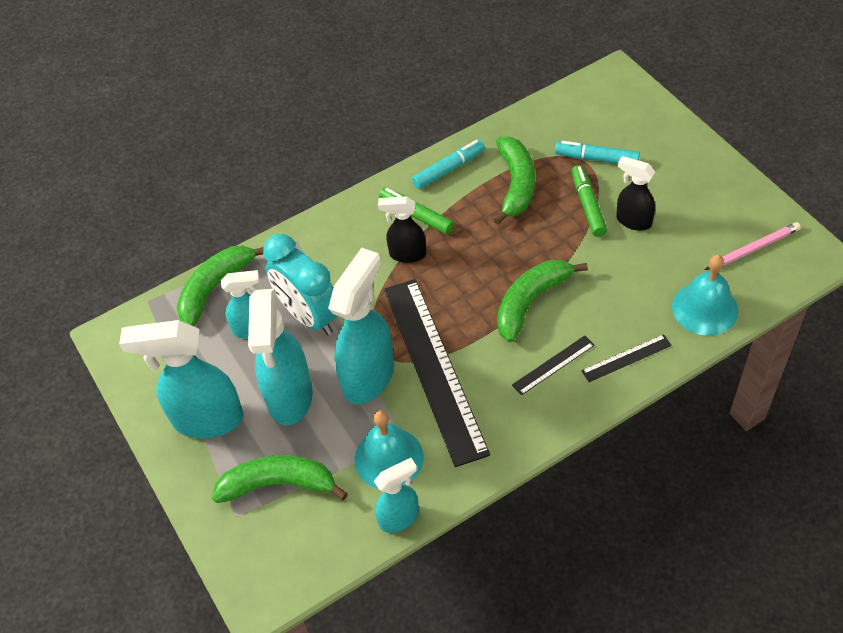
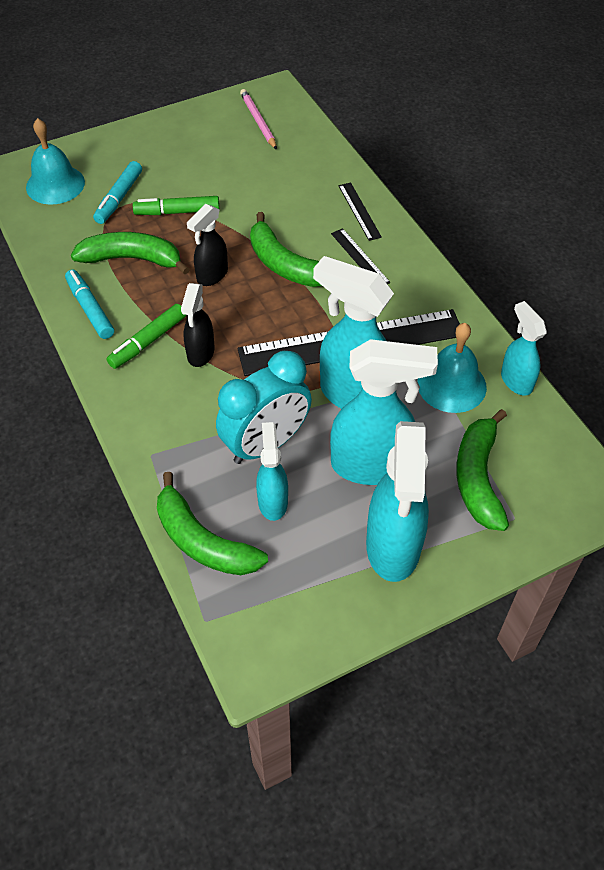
camera: 90 degrees left, 0 degrees up
black spray bottle [616,156,655,231] -> black spray bottle moved to [187,204,228,286]
turquoise bell [672,255,738,335] -> turquoise bell moved to [26,118,85,205]

